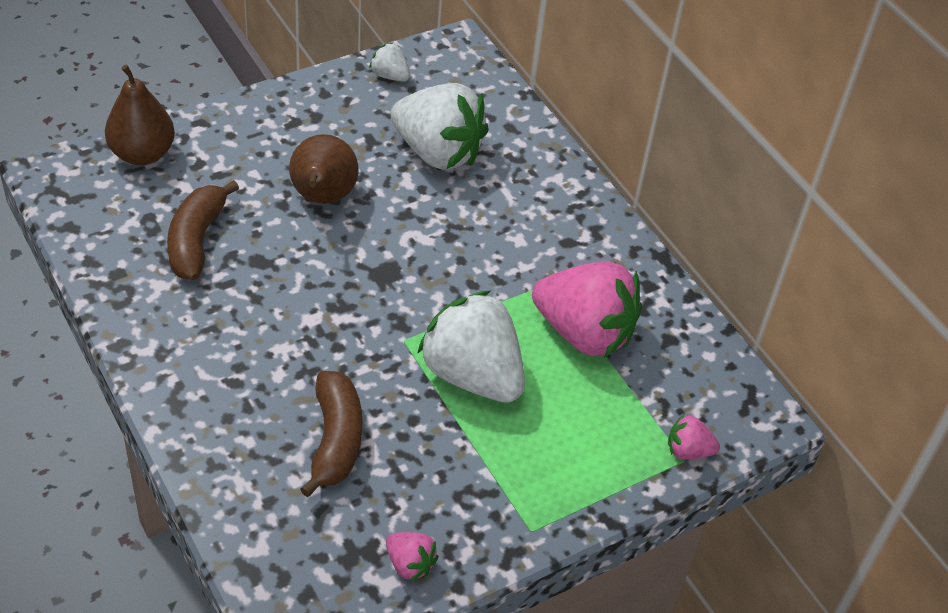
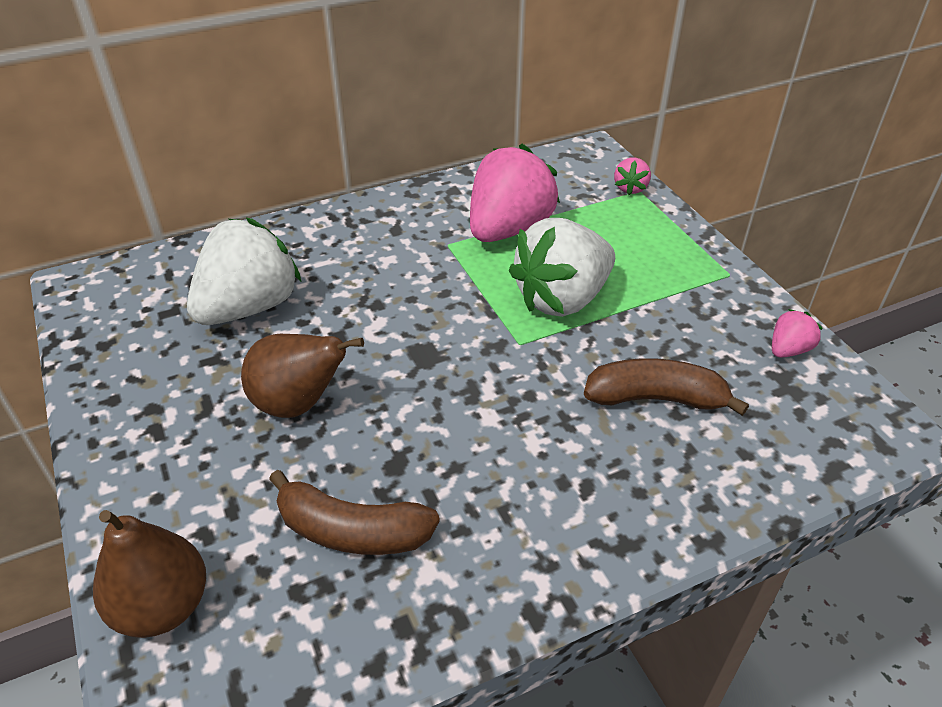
camera: 80 degrees left, 5 degrees down
white strawberry [369,43,410,81] -> none

